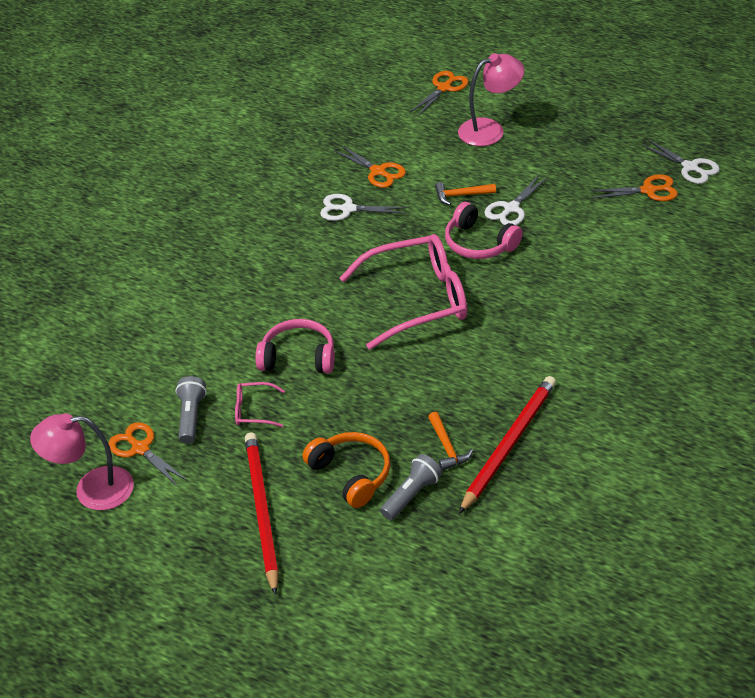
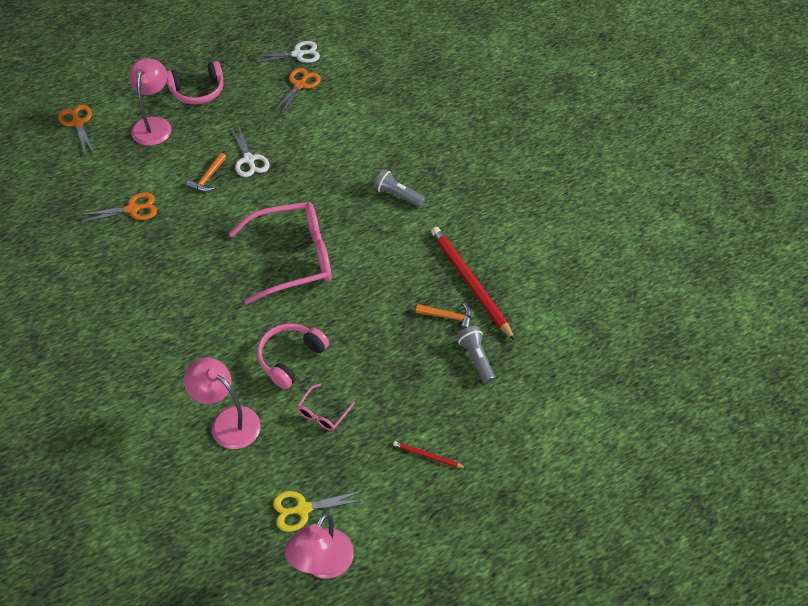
camera: 65 degrees left, 10 degrees up
orange scissors [109,422,188,487] -> yellow scissors [273,490,365,532]
grey flashlight [175,376,207,444] -> grey flashlight moved to [374,169,426,207]
red pencil [245,432,279,595] -> red pencil [393,441,466,468], size x0.44
orange headphones [303,432,390,508] -> none
white scissors [320,194,407,221] -> none
pink glasses [340,234,467,349] -> pink glasses turned 60 degrees clockwise [229,202,331,305]
pink headphones [445,202,523,259] -> pink headphones moved to [167,61,224,104]
none -> pink lamp [184,358,261,449]

